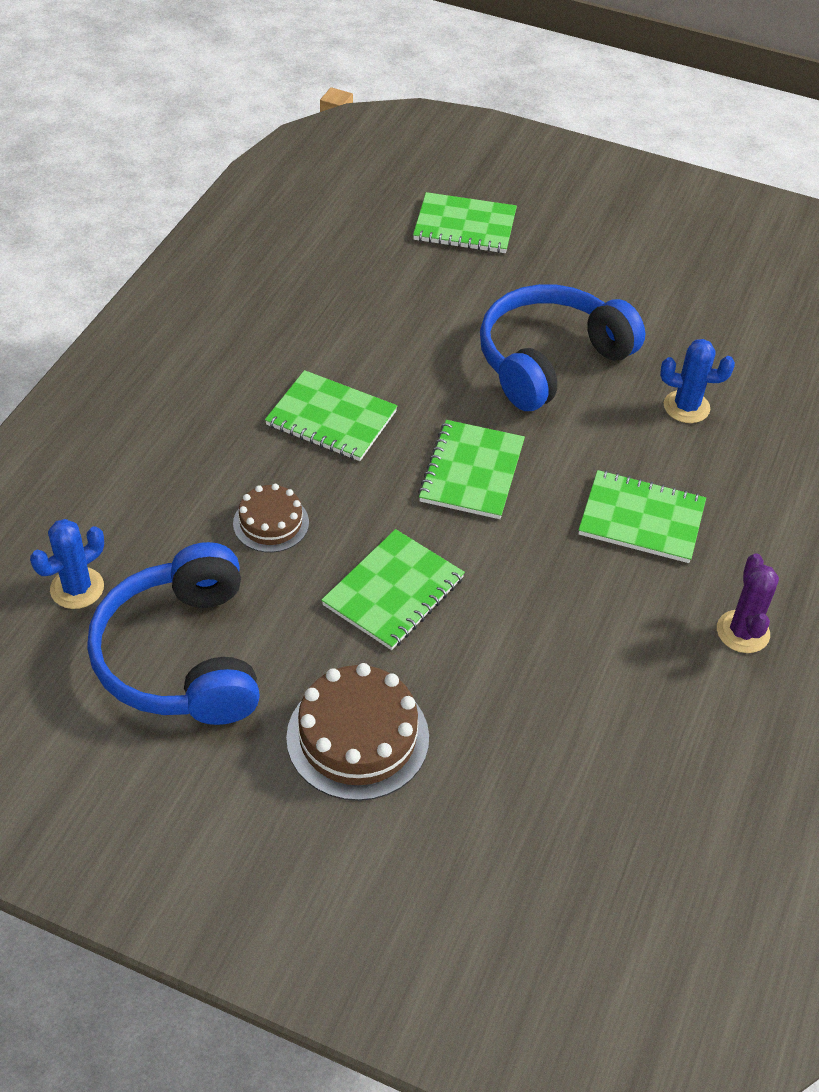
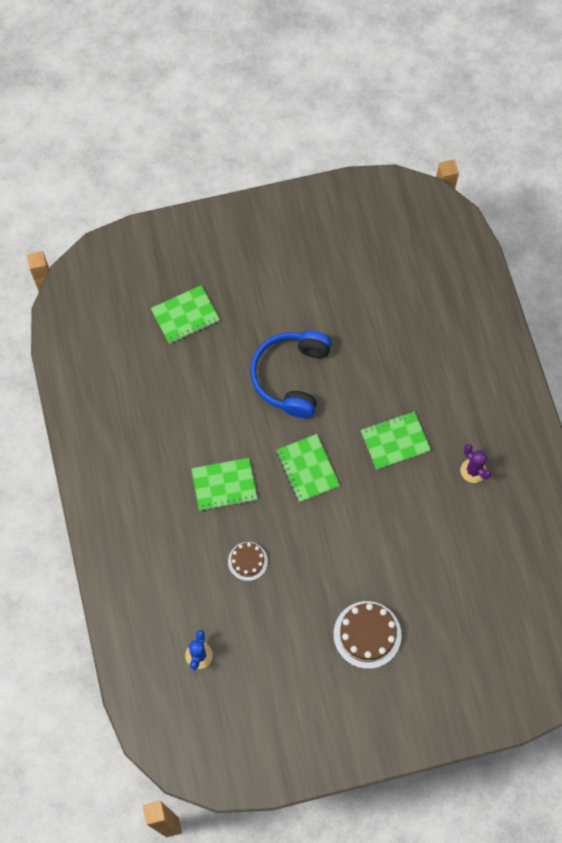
camera: 35 degrees left, 20 degrees up
blue headphones [87,542,260,725] -> none
green notebook [321,529,465,650] -> none
blue cactus [660,339,735,423] -> none

